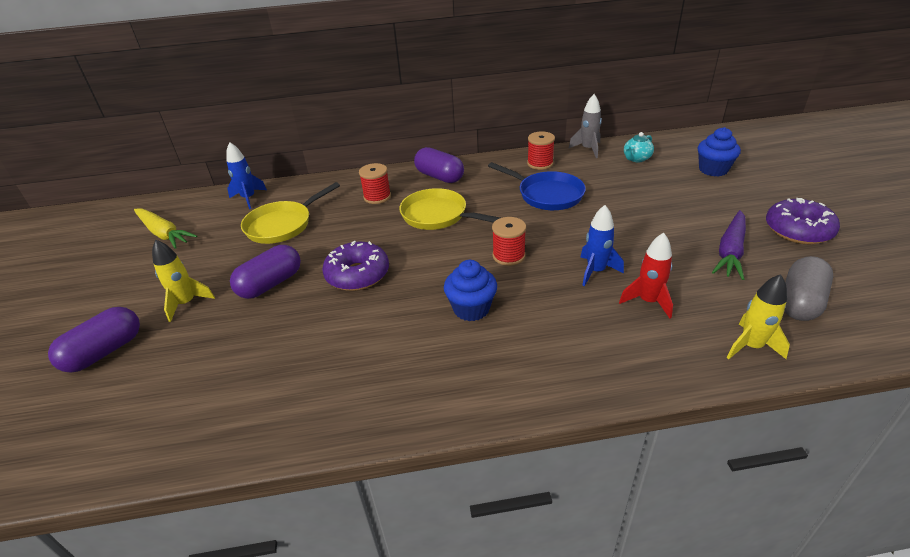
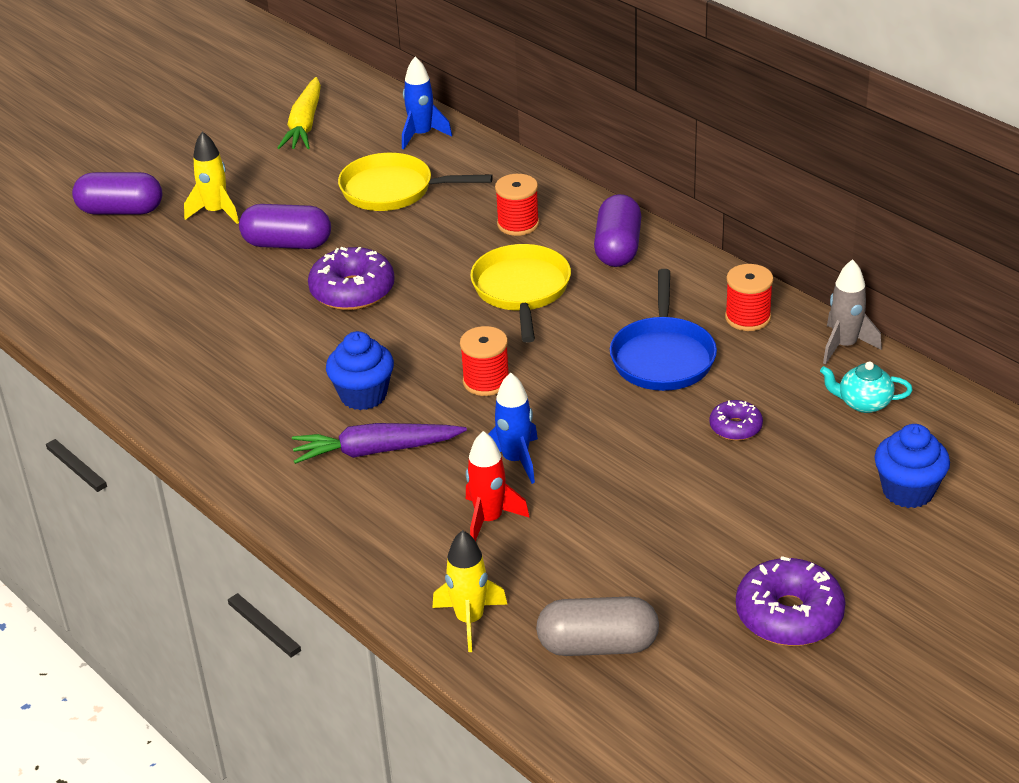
camera: 55 degrees right, 0 degrees up
purple carrot [712,210,746,280] -> purple carrot moved to [292,423,467,464]
none -> purple donut [709,400,763,441]

